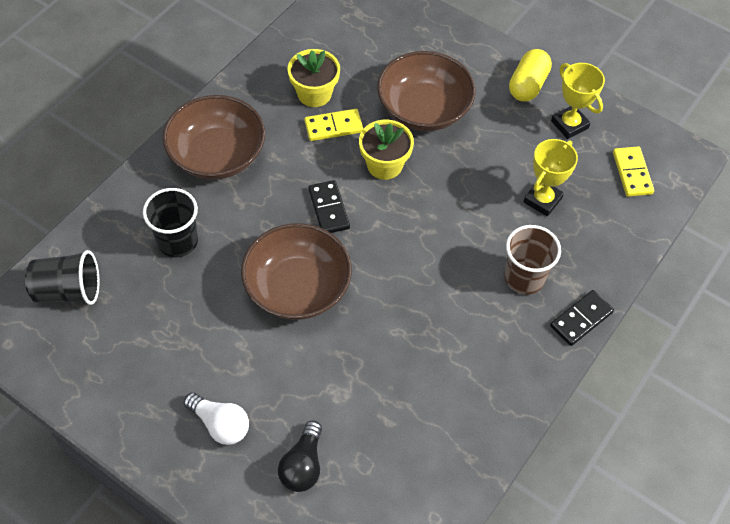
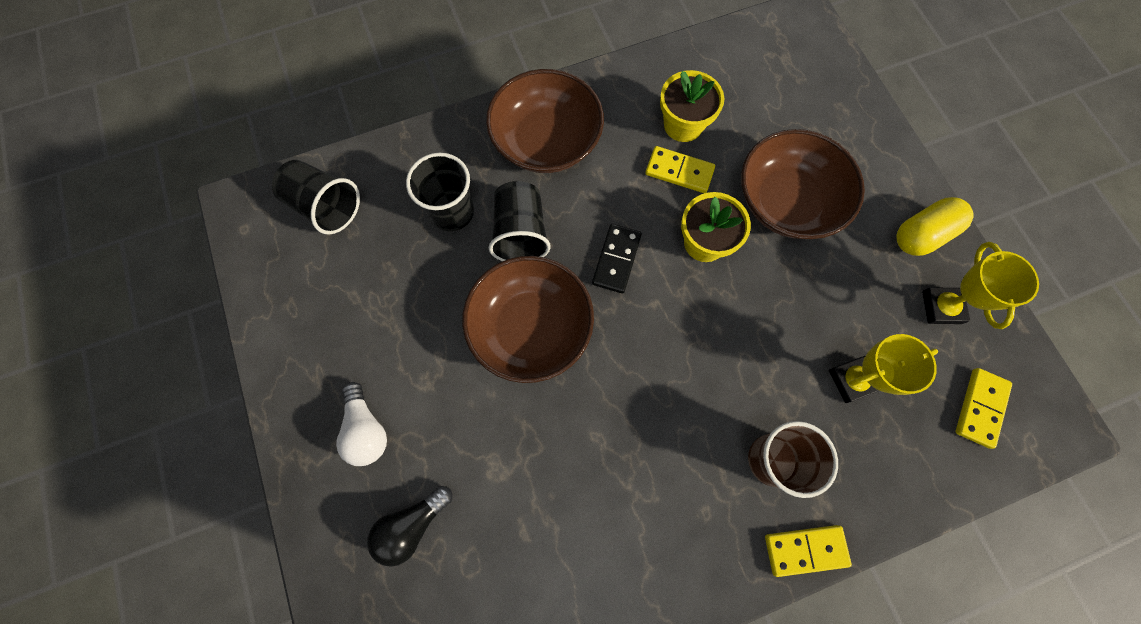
camera: 35 degrees right, 15 degrees up
black domino [550,290,614,346] -> yellow domino [765,525,852,577]
none -> black cup [489,181,551,261]

